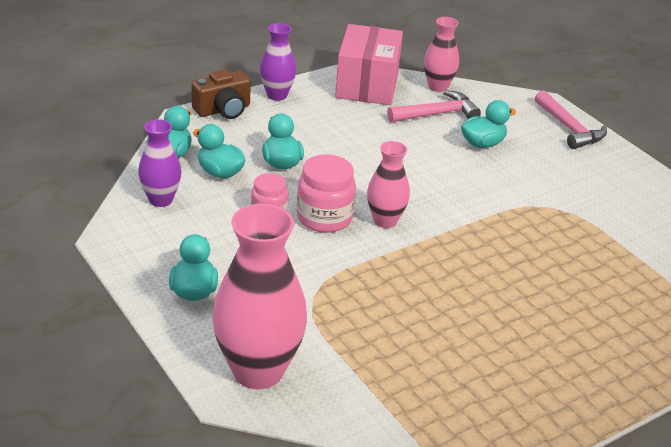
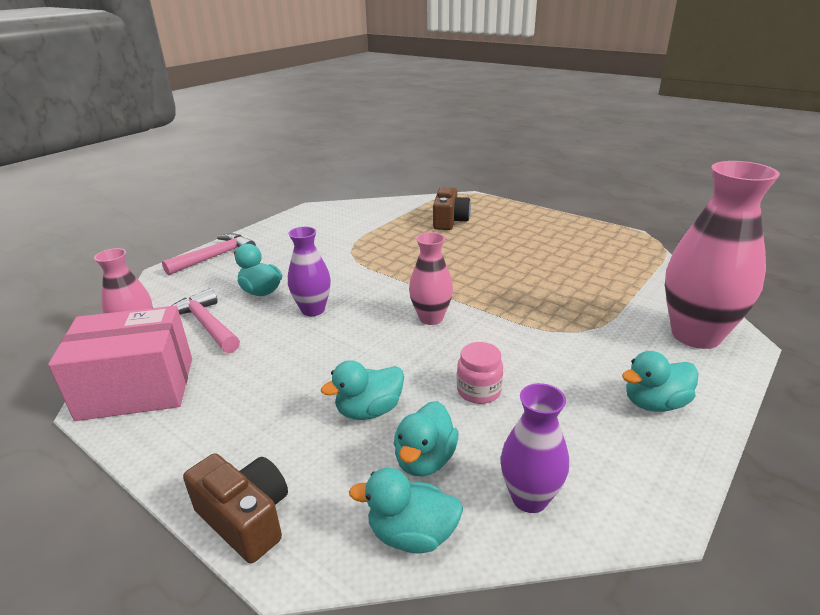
camera: 105 degrees left, 5 degrees down
purple vase [260,23,296,101] -> purple vase moved to [288,227,331,316]
pink jar [297,154,356,233] -> none
none -> brown camera [433,187,471,230]

